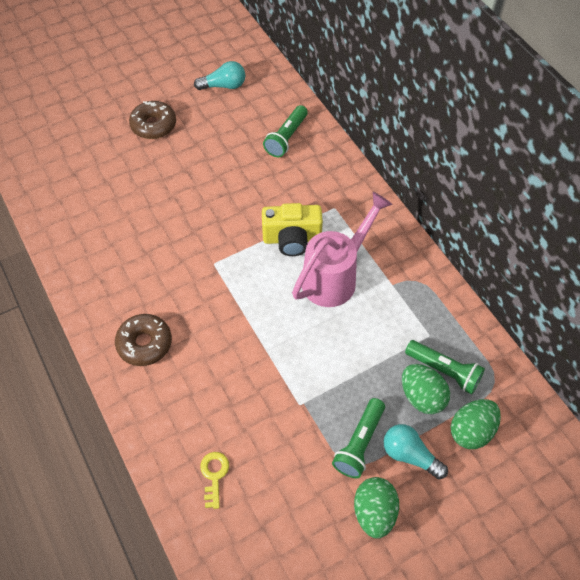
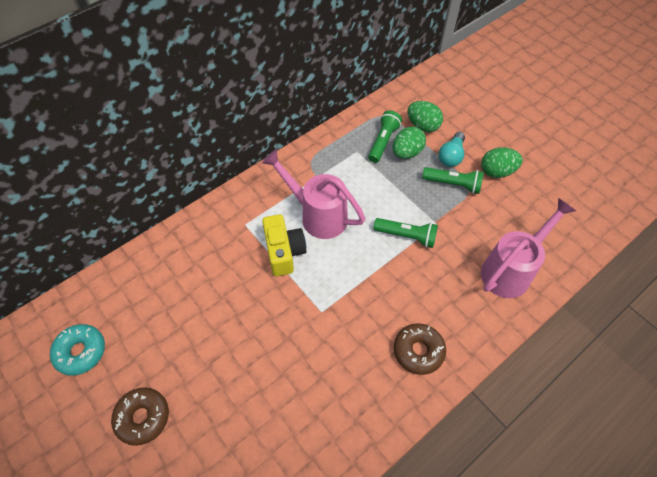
camera: 100 degrees left, 0 degrees up
turquoise light bulb [194,61,245,90] -> turquoise donut [50,324,105,376]
yellow key [200,452,229,509] -> pink watering can [481,198,576,298]
green flashlight [263,105,308,157] -> green flashlight moved to [374,218,438,248]

